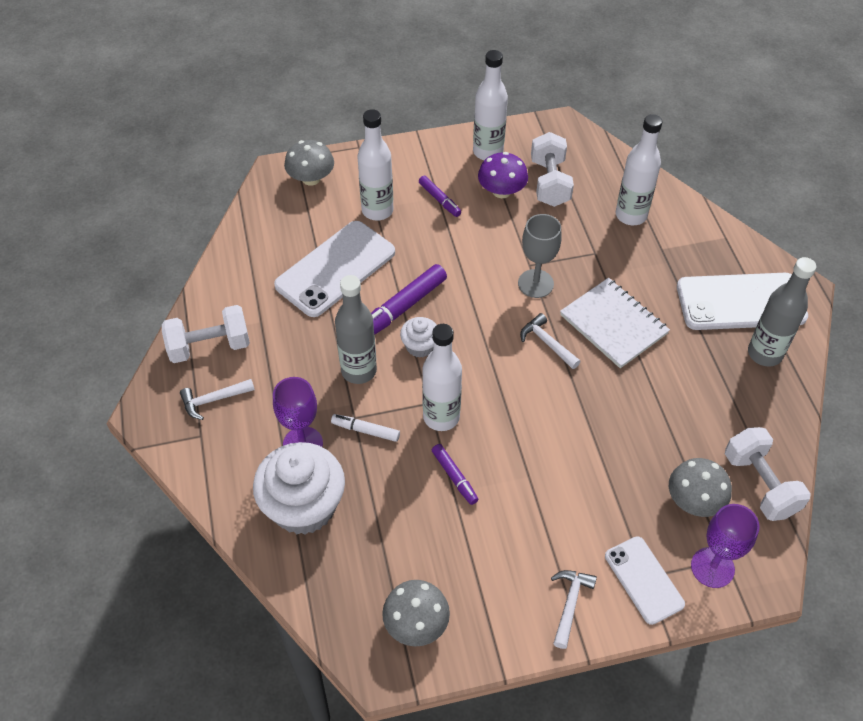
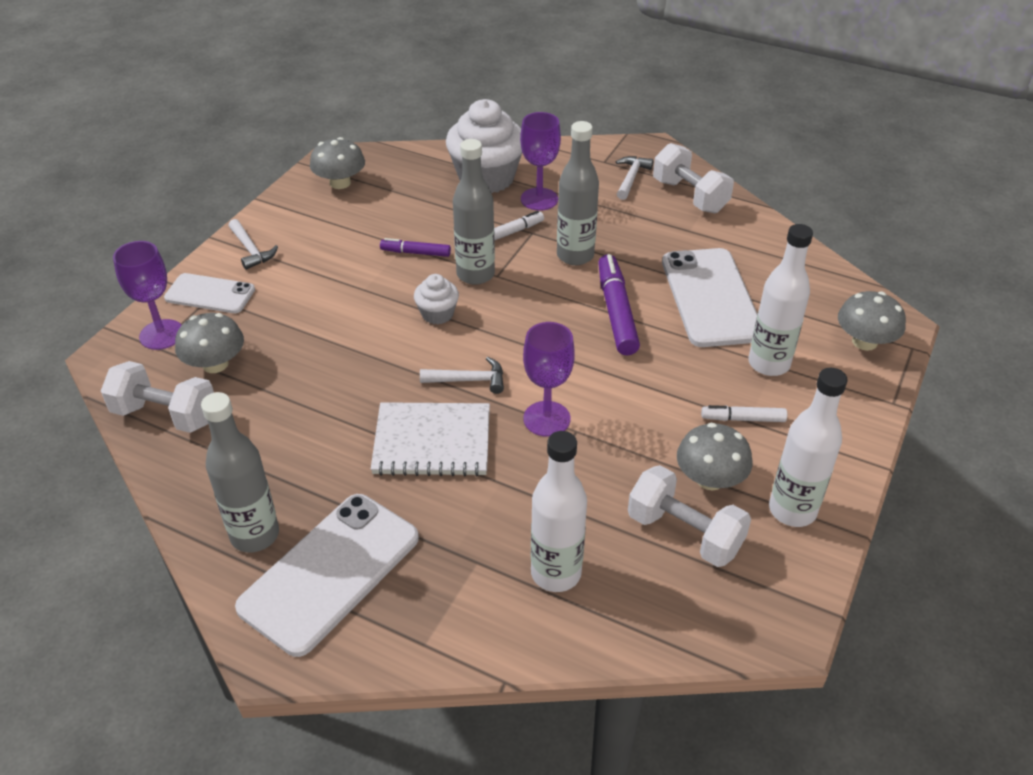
camera: 130 degrees right, 10 degrees down
white dumbbell [162,305,250,363] -> white dumbbell turned 60 degrees counterclockwise [653,143,734,213]
white cupcake [400,317,437,358] -> white cupcake moved to [414,274,459,325]
purple marker [419,176,461,217] -> white marker [701,405,787,422]
white bottle [422,324,462,431] -> grey bottle [453,139,495,285]
purple mushroom [478,152,528,198] -> grey mushroom [677,423,752,491]
grey goblet [518,214,562,298] -> purple goblet [523,322,575,437]

